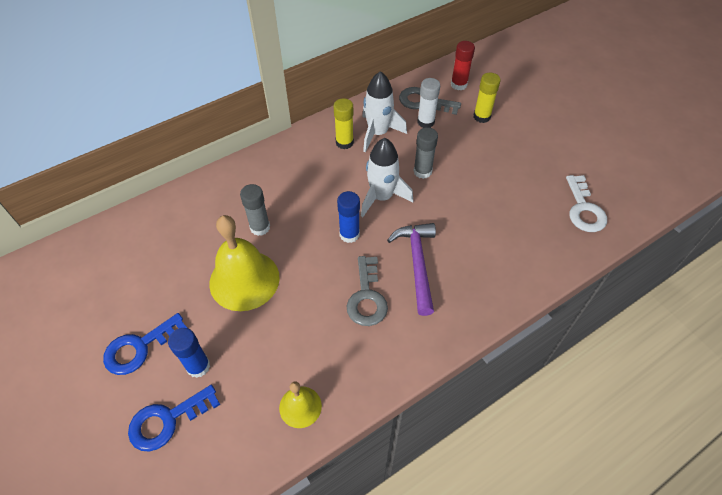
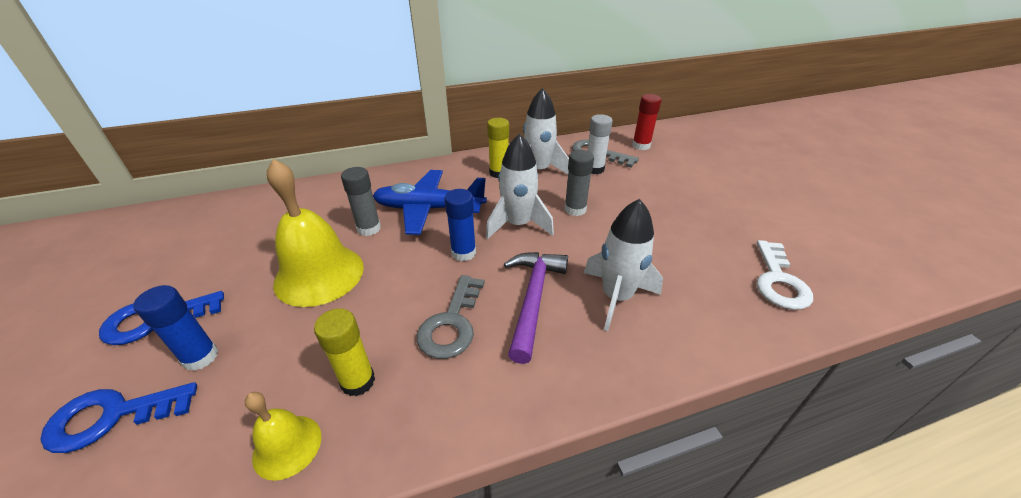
camera: 15 degrees right, 15 degrees down
yellow glue stick [474,73,501,123] -> yellow glue stick moved to [314,308,375,396]
none -> blue plane [373,170,487,235]
none -> white rocket [584,199,663,331]

